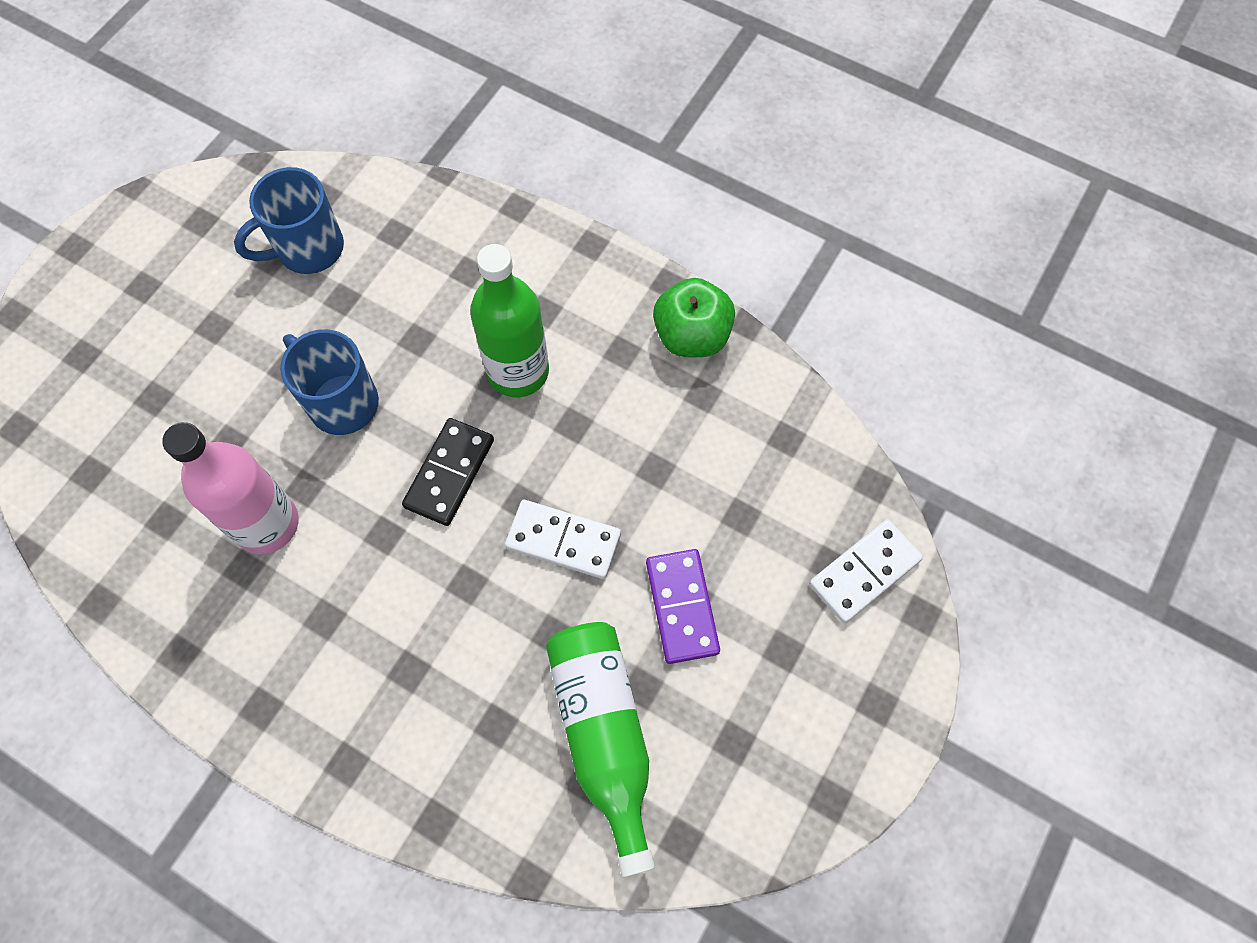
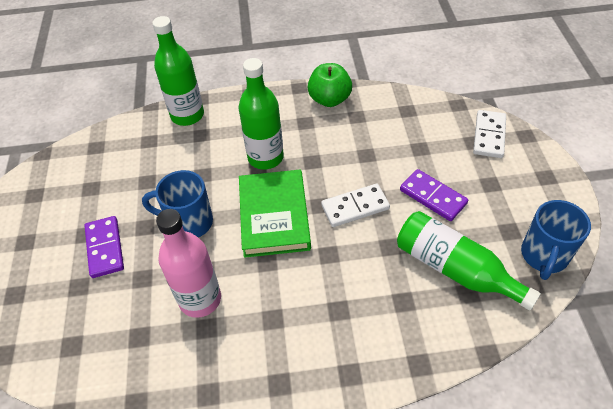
camera: 35 degrees left, 15 degrees down
blue mug [234,167,344,274] -> blue mug moved to [521,200,591,280]
black domino [402,418,494,526] -> green book [239,170,311,258]
none -> purple domino [84,216,124,278]
none -> green bottle [152,16,204,126]

